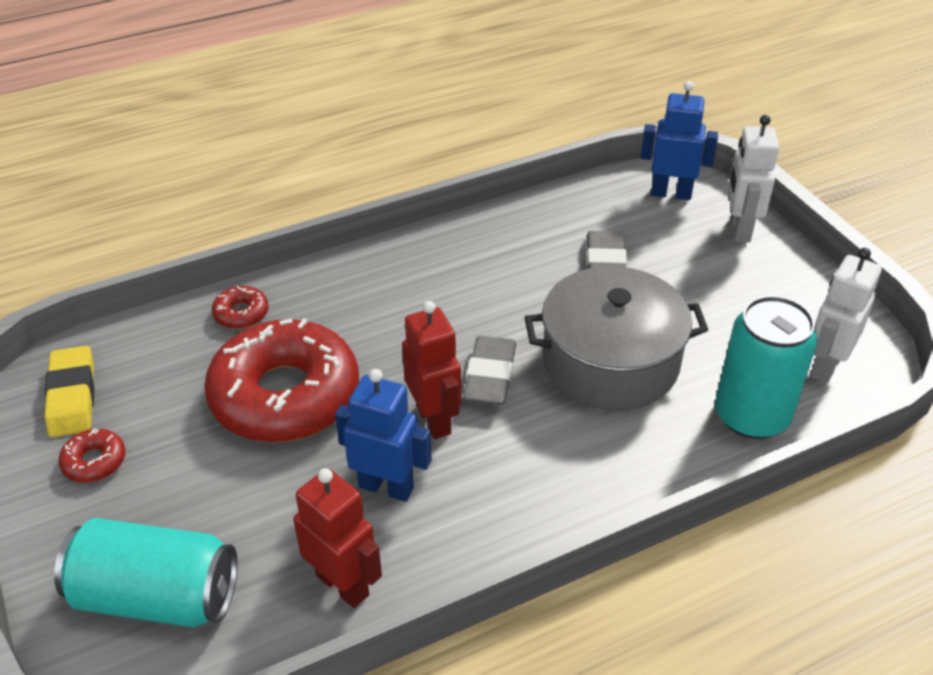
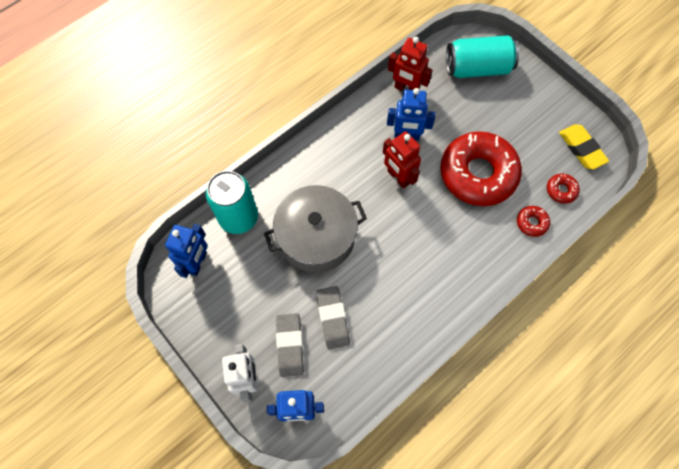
camera: 165 degrees right, 25 degrees up
red donut [58,428,125,483] -> red donut moved to [547,174,580,204]
grey eraser [463,336,516,405] -> grey eraser moved to [276,313,304,377]
white robot [810,248,882,384] -> blue robot [165,224,208,278]

